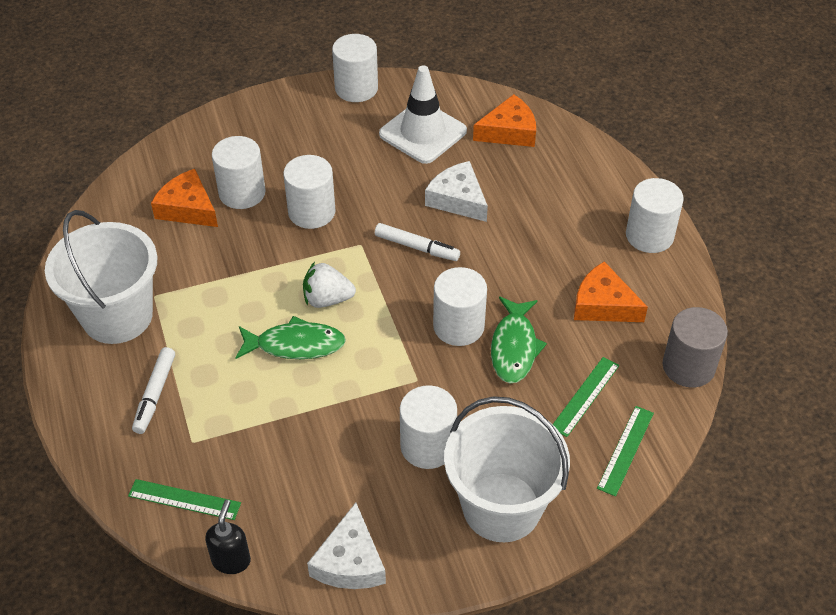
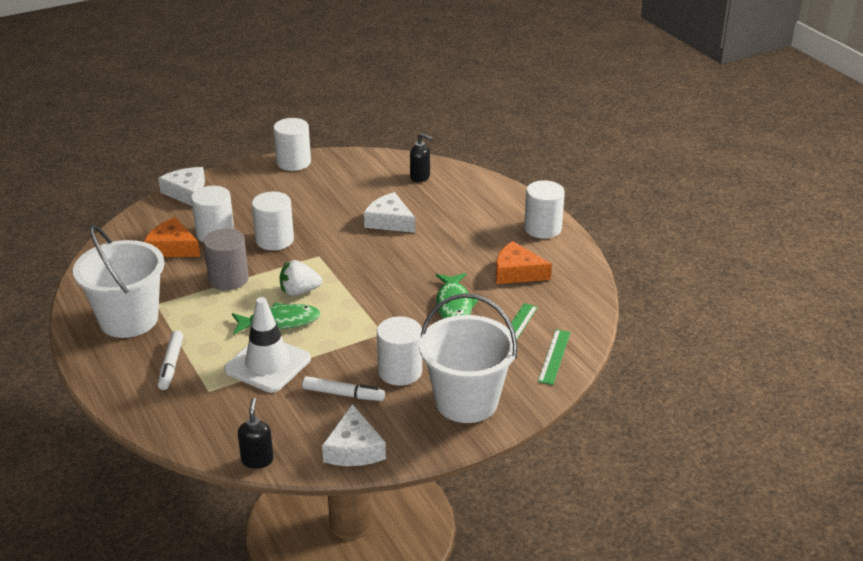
camera: 10 degrees left, 15 degrees down
green ruler [128,479,241,520] -> none
white marker [375,223,460,261] -> white marker moved to [302,376,385,401]
white traffic cone [379,65,467,164] -> white traffic cone moved to [224,297,311,393]
white cylinder [433,267,487,346] -> none
orange cheese [473,94,536,147] -> black soap dispenser [410,133,433,182]
grey cylinder [663,307,728,387] -> grey cylinder moved to [203,229,249,290]
none -> white cheese [158,167,205,206]

